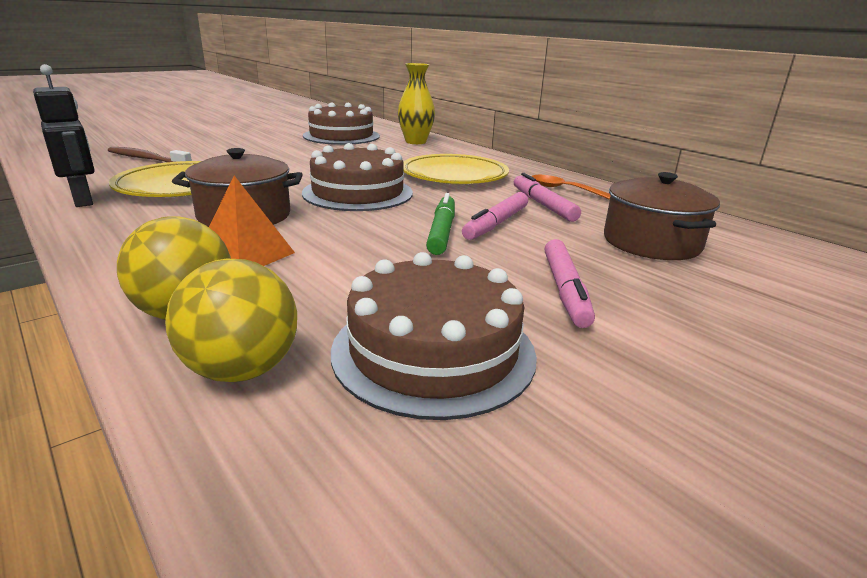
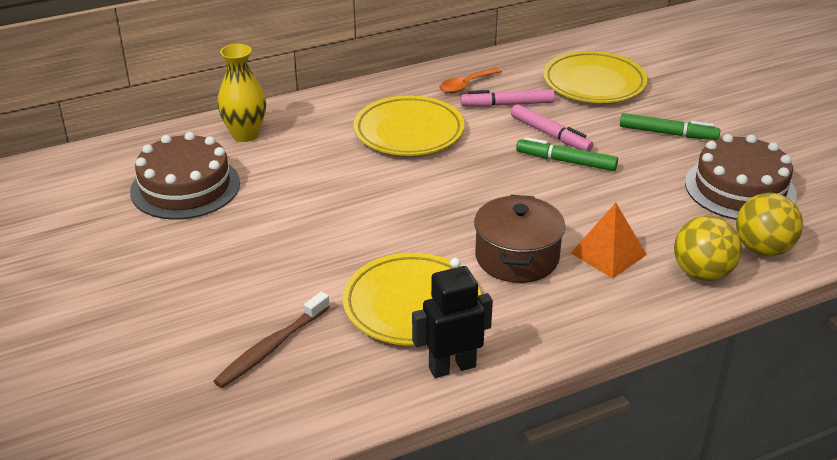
camera: 75 degrees left, 10 degrees up
brown cake [302,143,413,211] -> none
pink marker [544,239,595,328] -> green marker [620,113,721,140]
brown pot [604,172,720,260] -> yellow plate [543,51,648,103]

